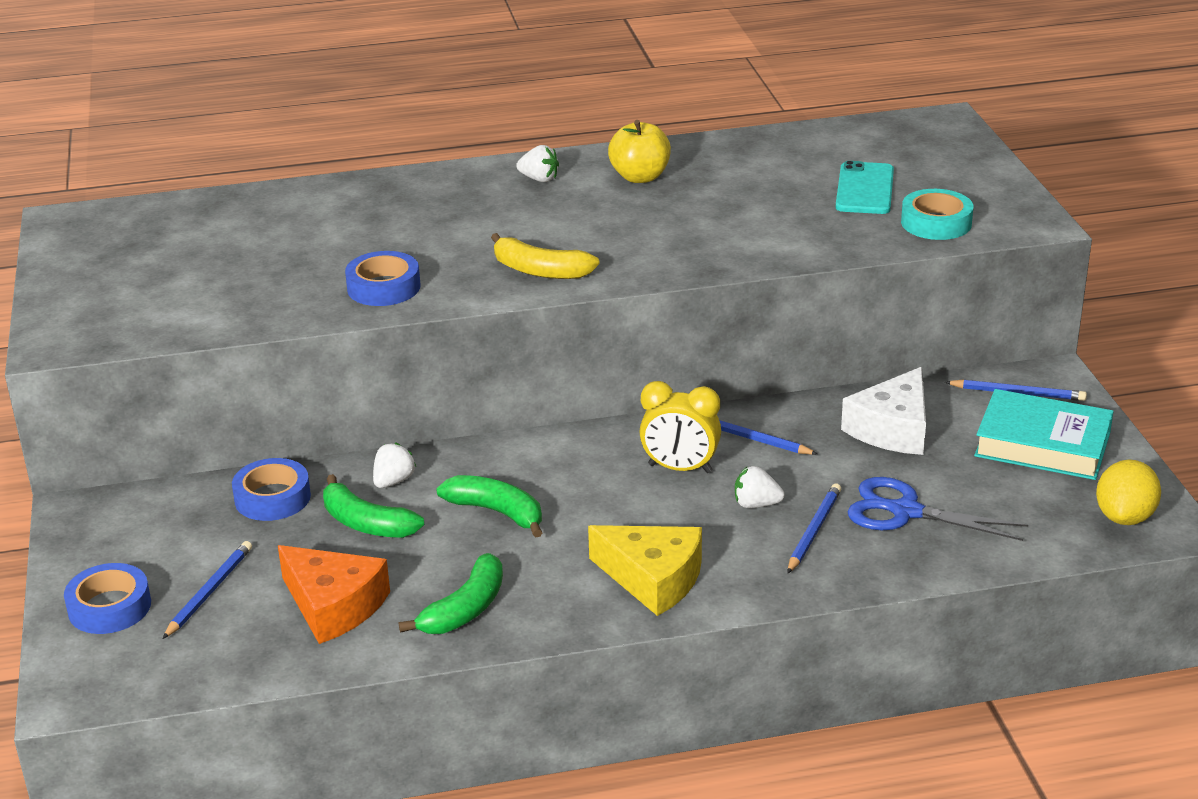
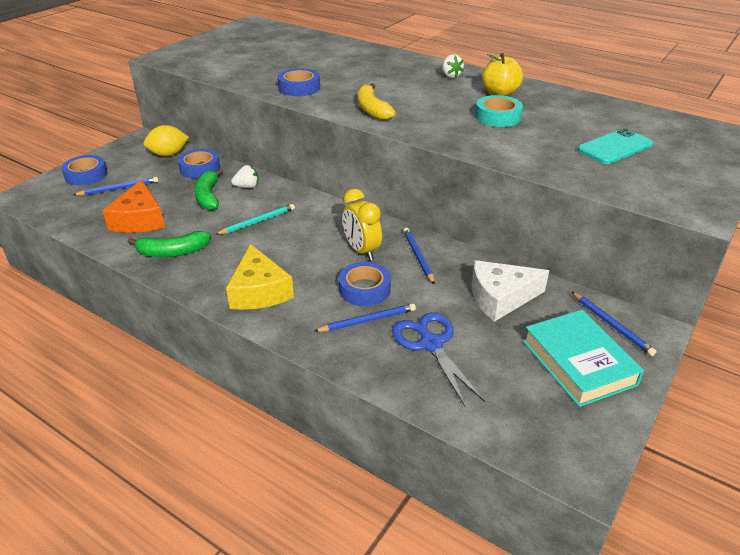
camera: 45 degrees right, 5 degrees up
green banana [436,475,543,538] -> turquoise pencil [215,204,295,235]
white strawberry [735,466,785,508] -> blue tape [339,262,391,306]
turquoise tape [901,189,974,240] -> turquoise tape moved to [475,95,523,127]
yellow lemon [1096,459,1161,525] -> yellow lemon moved to [144,125,189,156]

